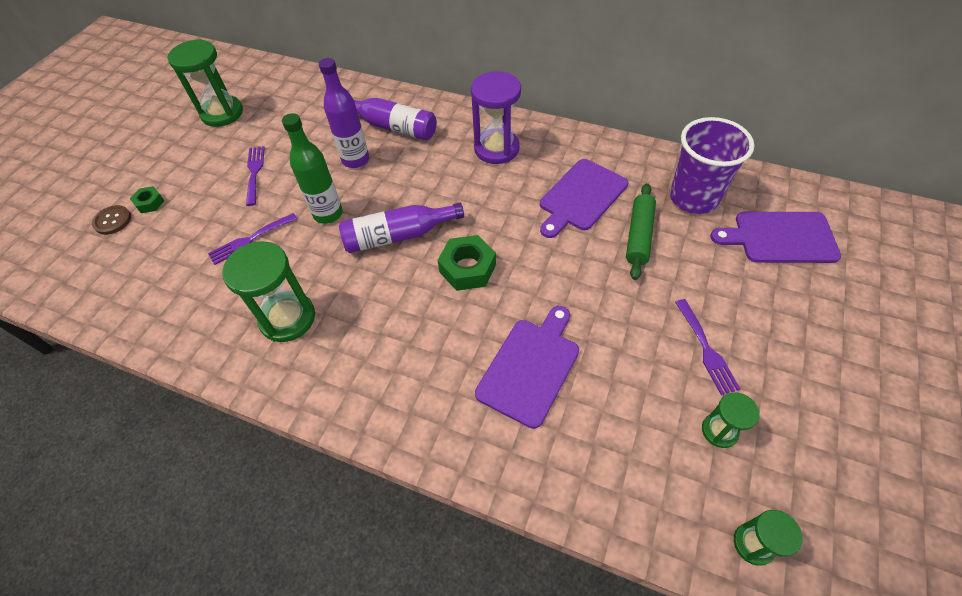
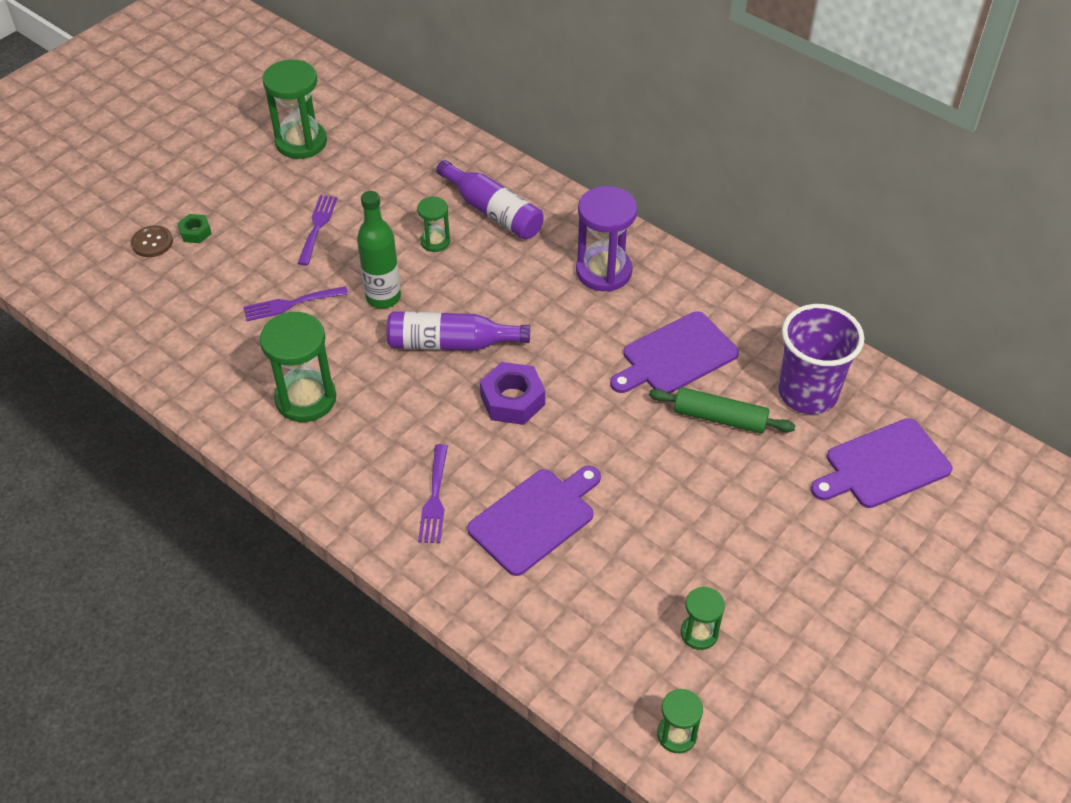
camera: 15 degrees right, 5 degrees down
purple bottle [319,58,369,168] -> green hourglass [417,197,450,252]
green nut [437,235,496,291] -> purple nut [480,362,545,425]
green rolling pin [626,183,656,280] -> green rolling pin turned 75 degrees clockwise [649,387,796,434]
purple fork [675,299,741,395] -> purple fork moved to [418,444,448,543]
purple cutting board [711,212,841,263] -> purple cutting board turned 45 degrees counterclockwise [811,418,952,508]

